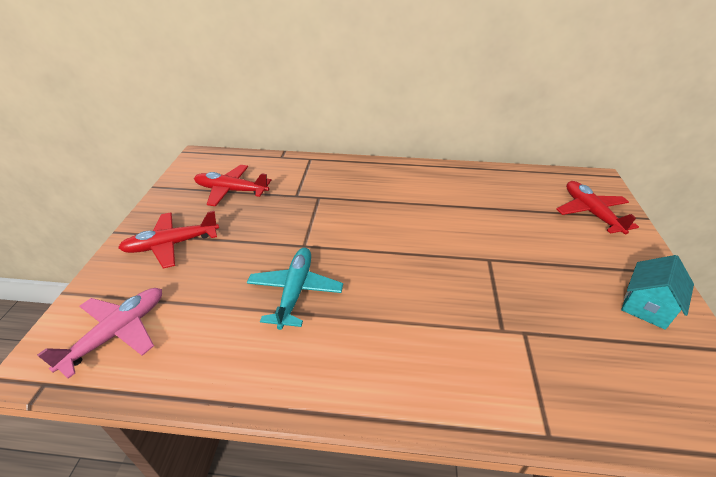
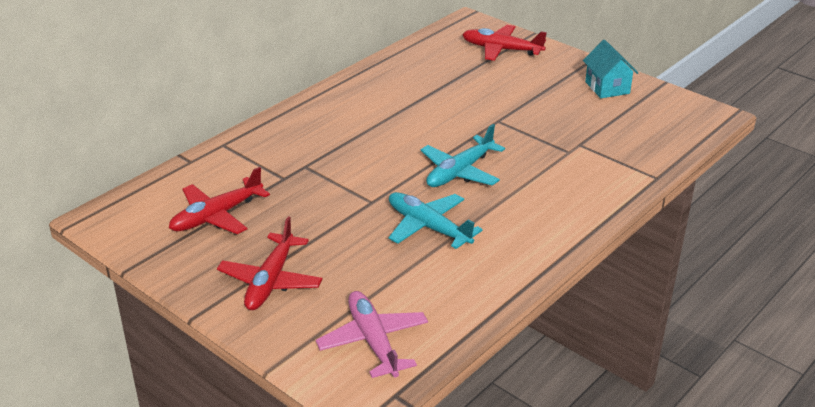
camera: 55 degrees left, 5 degrees down
none -> turquoise plane [420,124,505,187]

